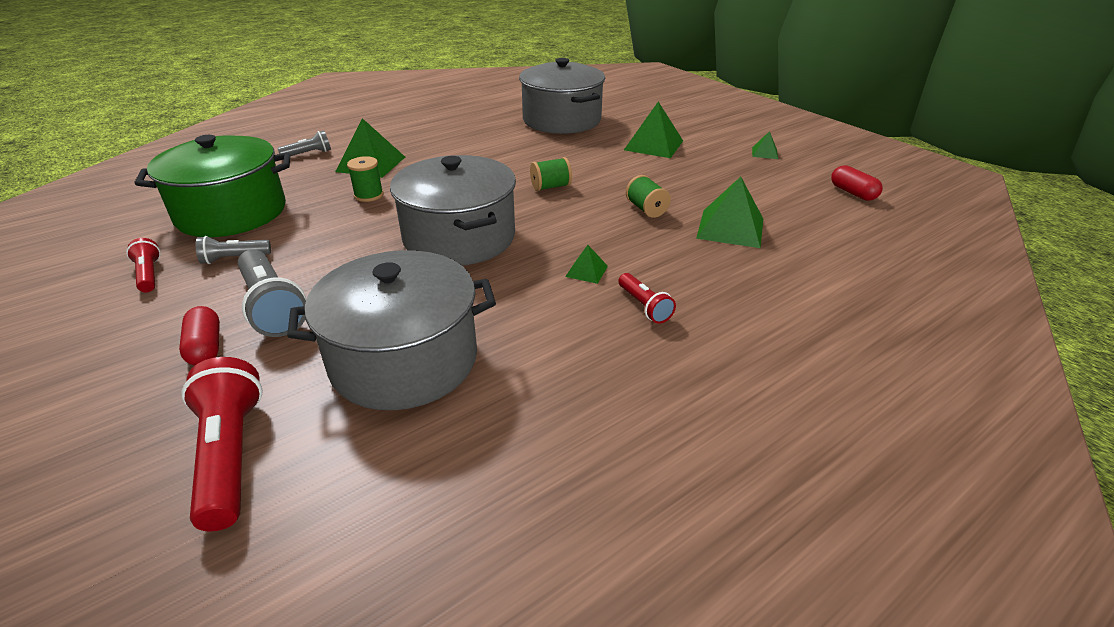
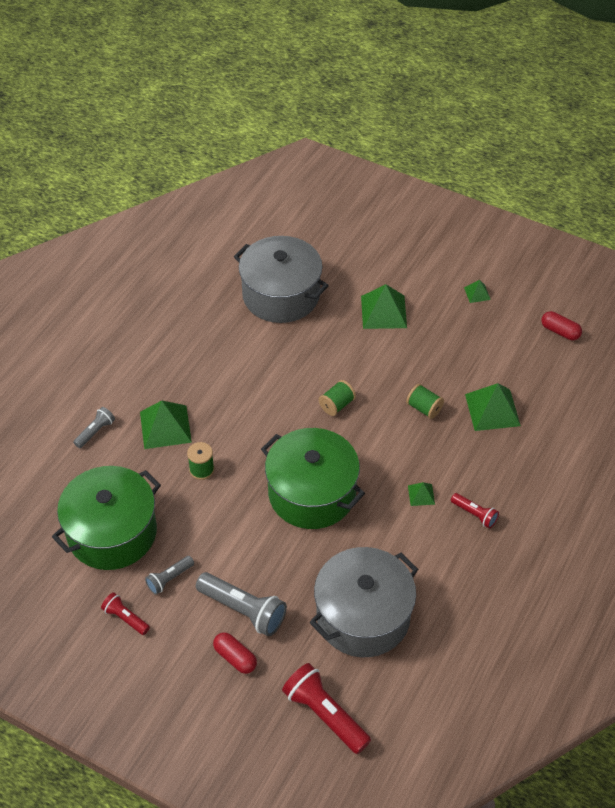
camera: 25 degrees left, 15 degrees up
grey pot [390,155,516,265] -> green pot [261,428,365,529]

